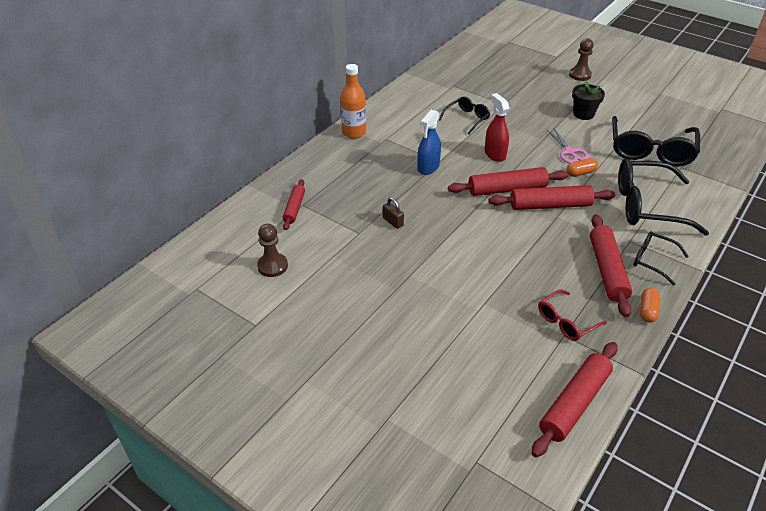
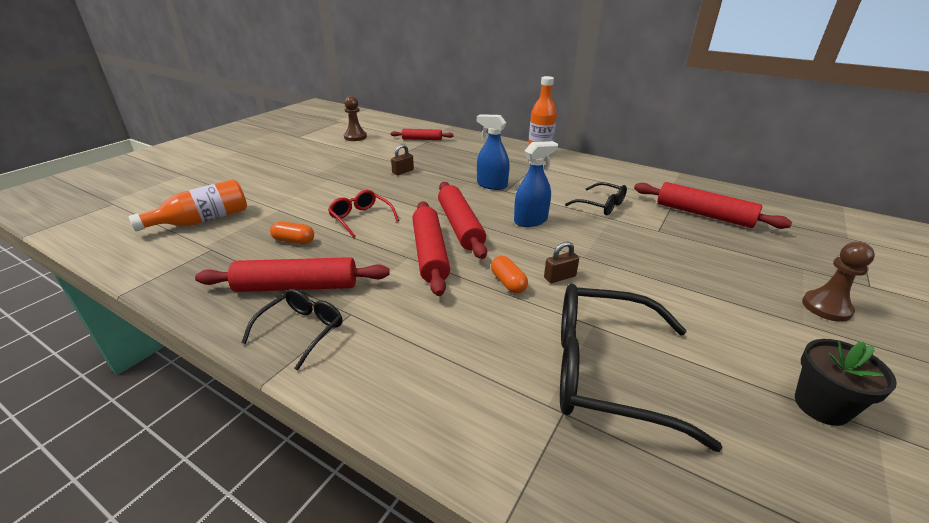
camera: 85 degrees right, 10 degrees down
red spray bottle [485,93,509,162] -> blue spray bottle [514,141,558,227]
red rolling pin [532,342,618,458] -> red rolling pin moved to [634,182,792,229]
red glasses [538,289,607,341] -> red glasses moved to [328,190,399,238]
pink scissors [547,128,589,163] -> brown padlock [544,241,579,283]
black flower pot [572,81,605,120] -> black flower pot moved to [795,339,897,426]
black glasses [618,158,709,236] -> none
orange capsule [640,288,660,323] -> orange capsule moved to [270,221,314,244]
none -> orange bottle [129,179,247,231]

